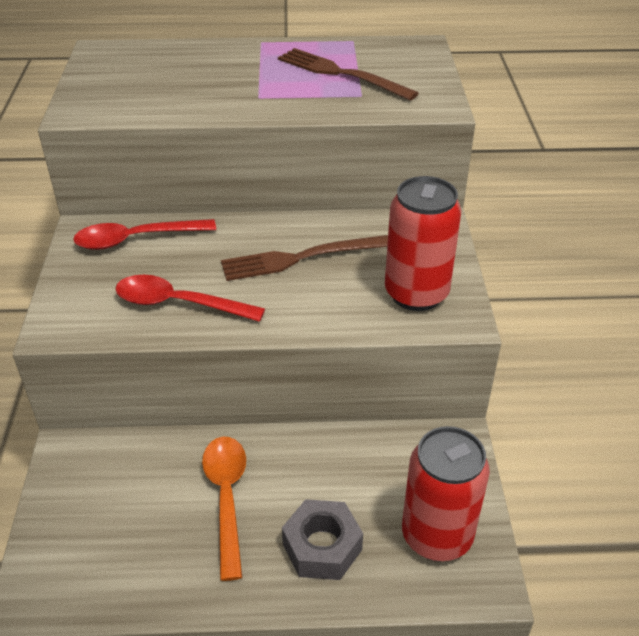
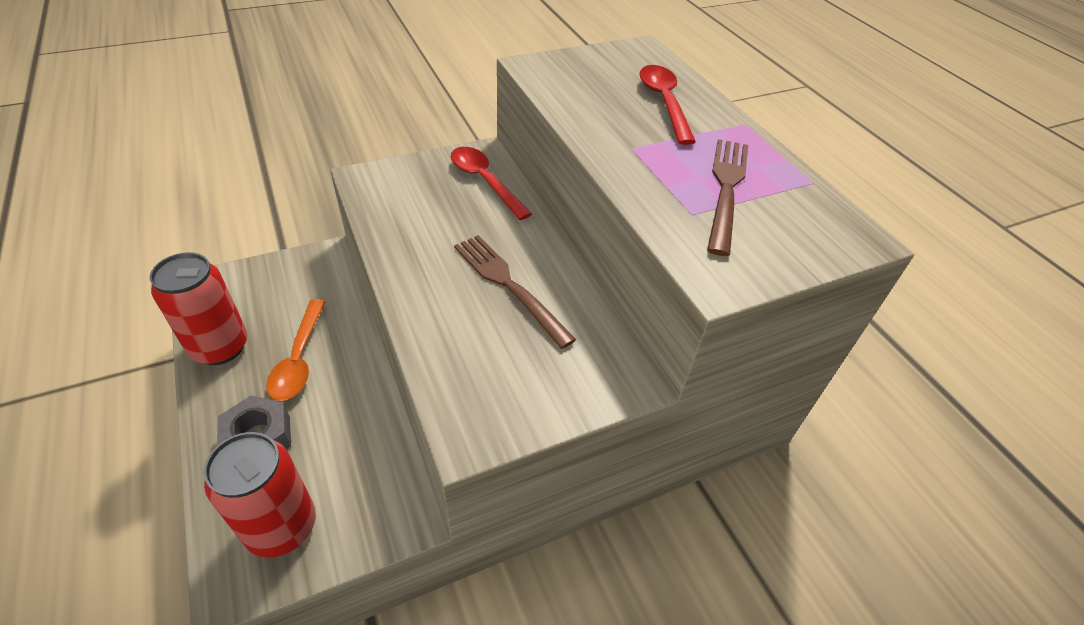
camera: 65 degrees right, 5 degrees up
red spoon [115,275,265,322] -> red spoon moved to [640,65,696,145]
orange spoon [202,437,246,581] -> orange spoon turned 120 degrees clockwise [266,299,326,401]
red can [385,176,461,311] -> red can moved to [150,252,248,365]

